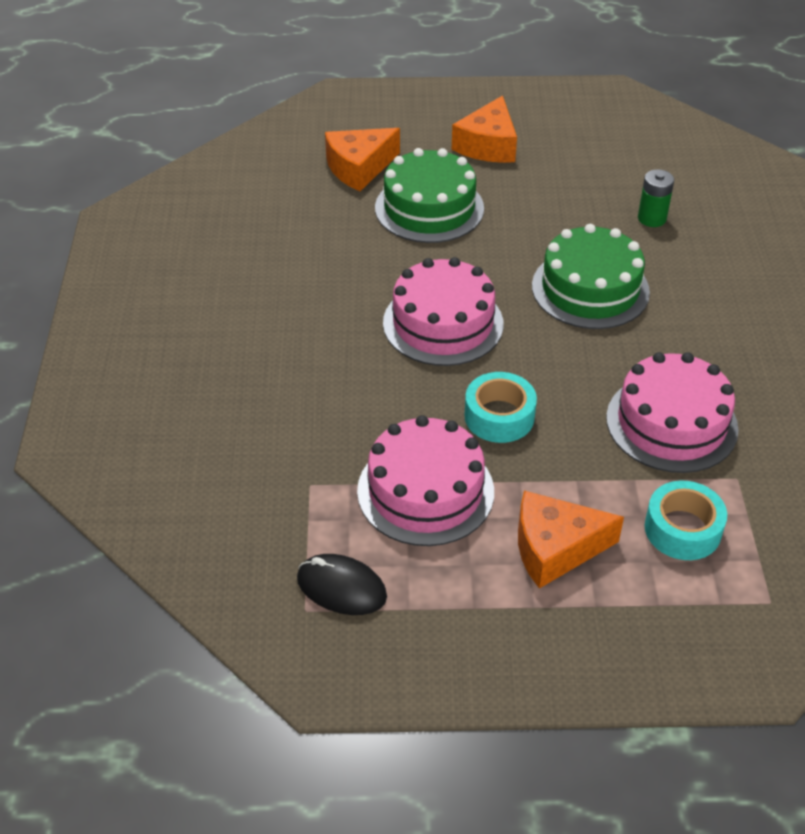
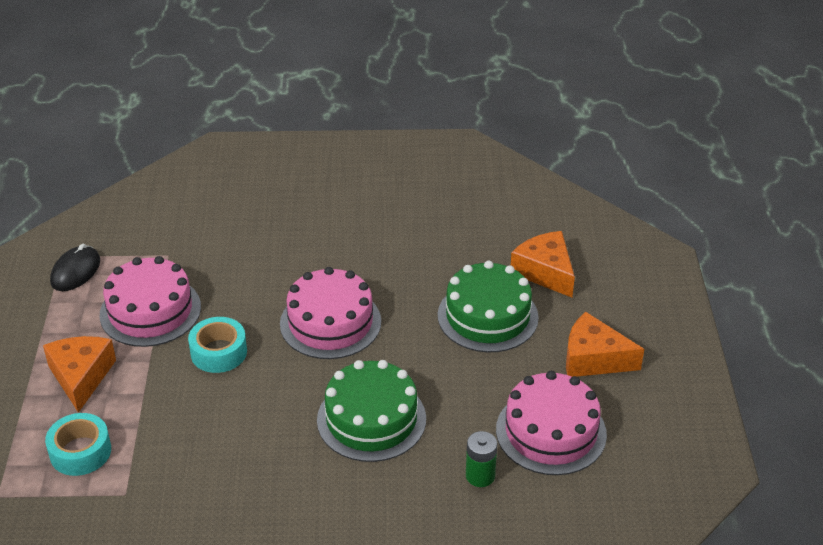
camera: 90 degrees right, 5 degrees down
pink cake [606,352,739,473] -> pink cake moved to [496,371,607,475]

